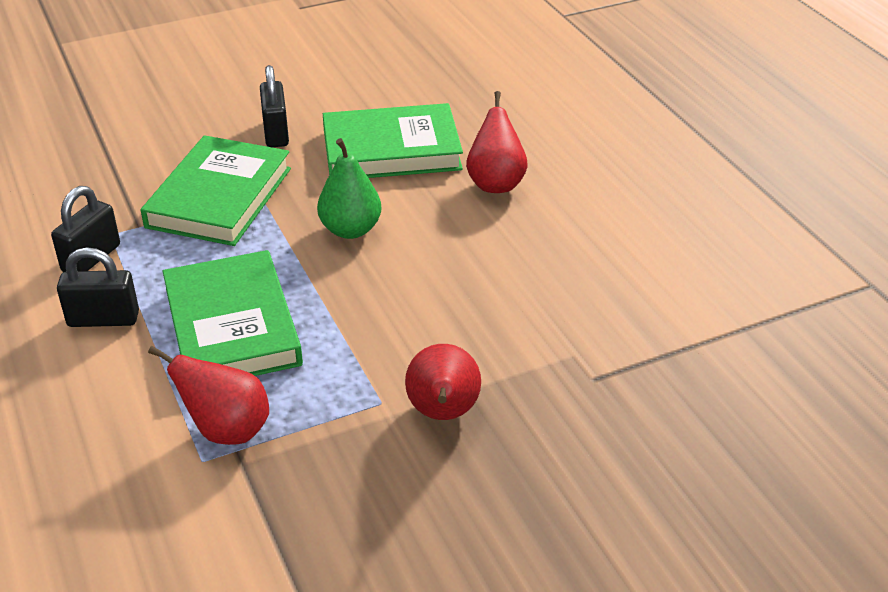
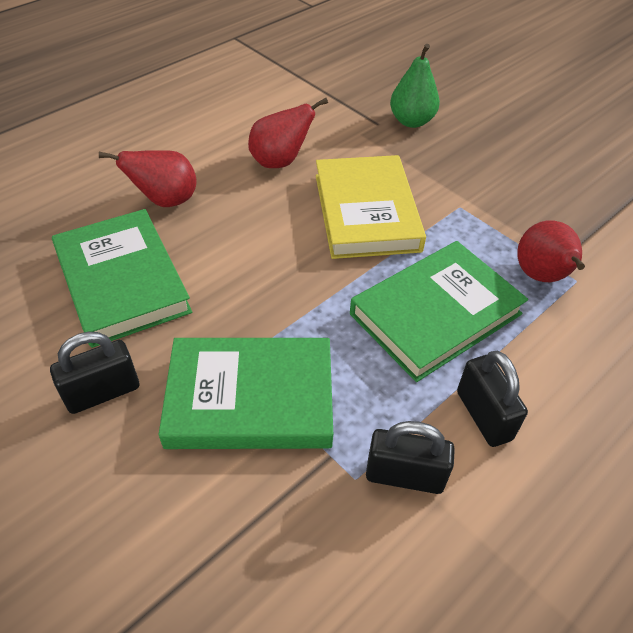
camera: 110 degrees left, 10 degrees up
green pear [317,138,381,239] -> green pear moved to [390,44,440,128]
red pear [405,344,481,420] -> red pear moved to [248,98,328,168]
none -> yellow book [315,155,426,259]

